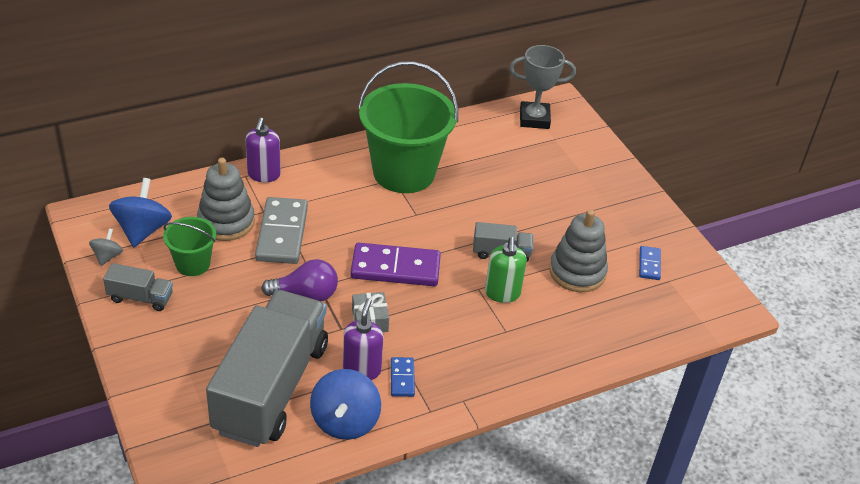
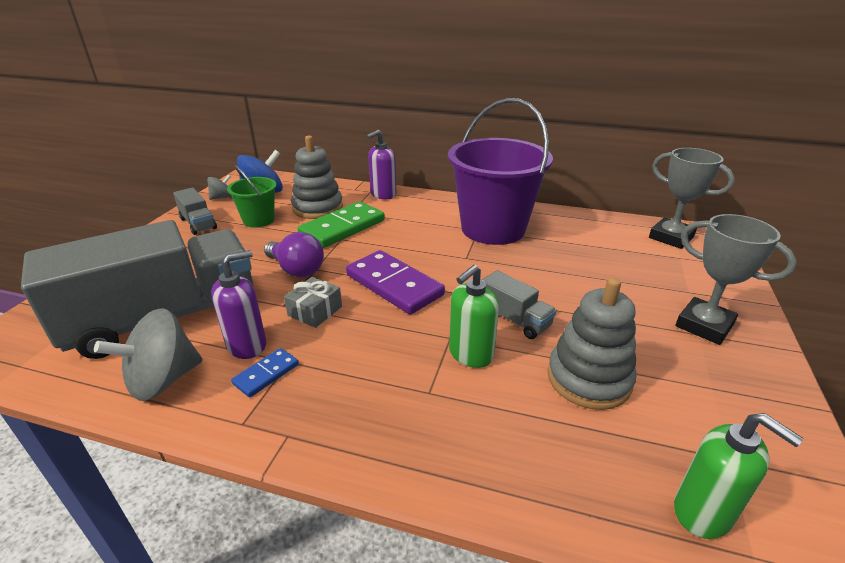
camera: 45 degrees right, 10 degrees down
grey domino [255,197,308,264] -> green domino [298,201,385,248]
blue spinning top [310,369,381,440] -> grey spinning top [94,308,203,401]
green bucket [358,61,458,193] -> purple bucket [448,98,553,245]
blue domino [639,246,661,280] -> none
none -> green soap dispenser [674,413,803,539]
none -> grey trophy [675,214,797,345]

